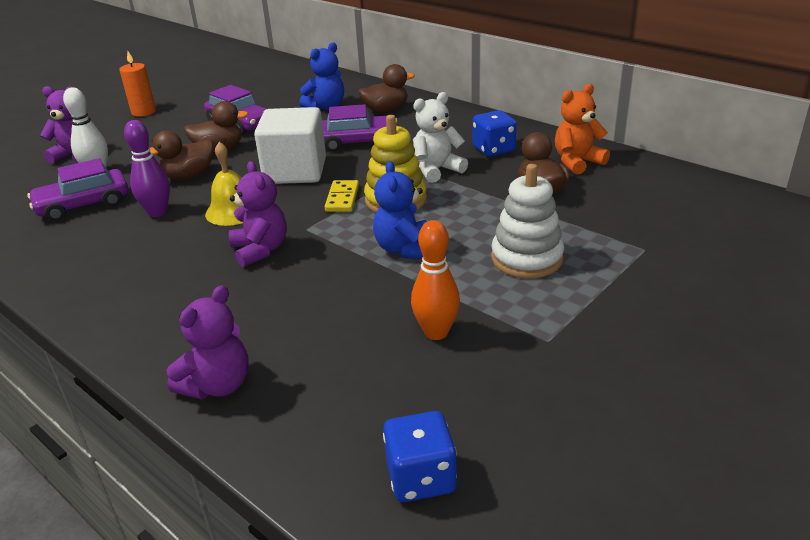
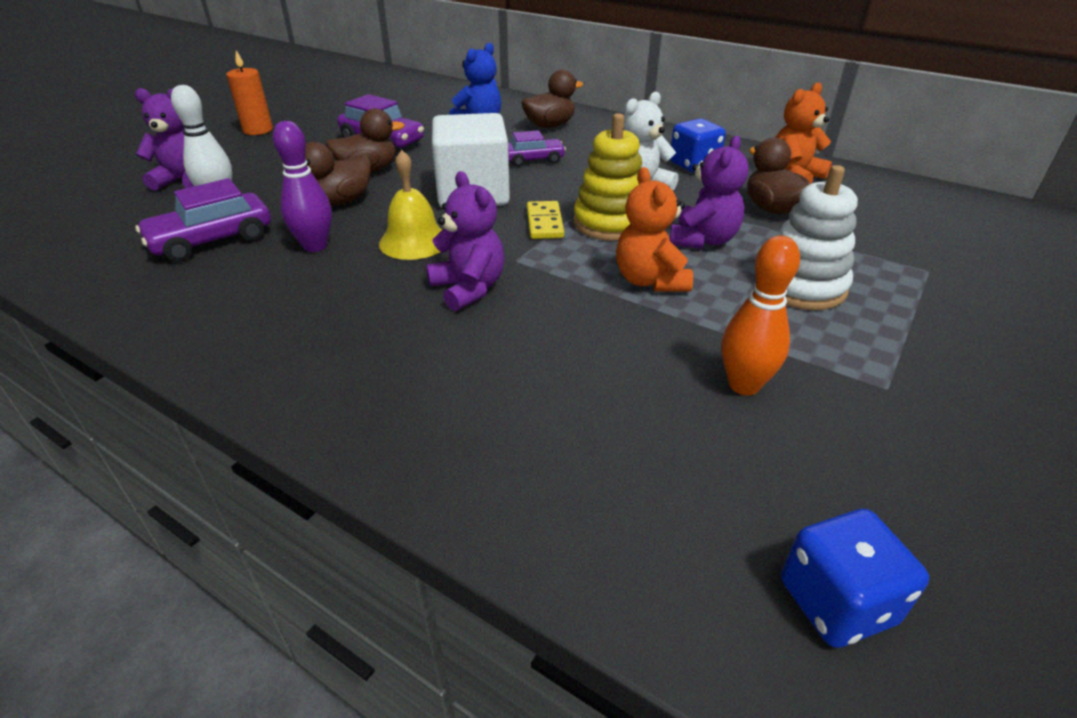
camera: 10 degrees left, 5 degrees up
purple teddy bear [167,285,249,399] -> purple teddy bear moved to [670,136,749,249]
purple car [322,104,397,152] -> purple car [508,130,566,167], size x0.64
blue teddy bear [373,161,427,259] -> orange teddy bear [616,167,693,292]

